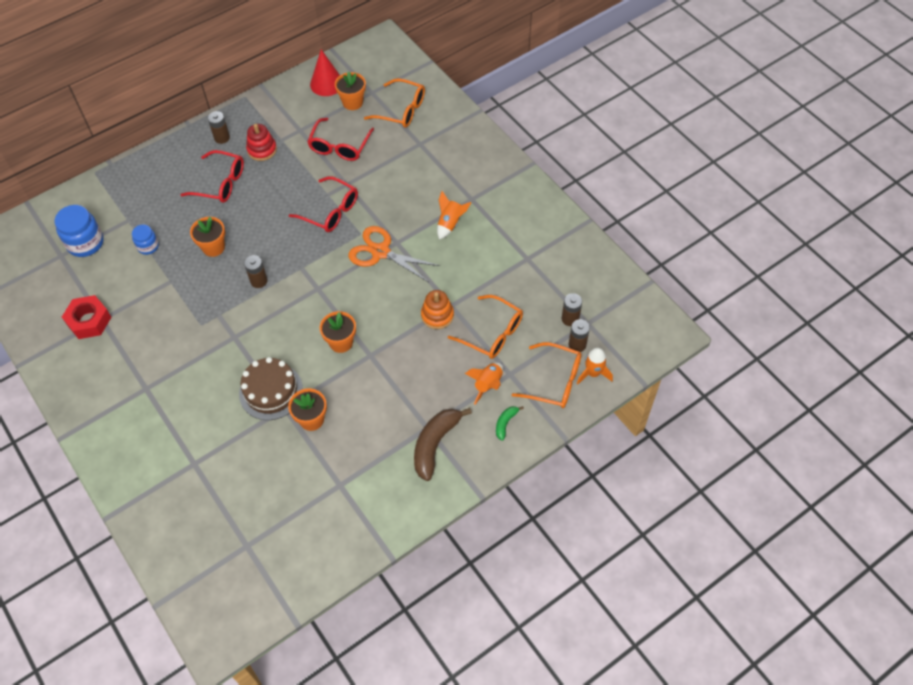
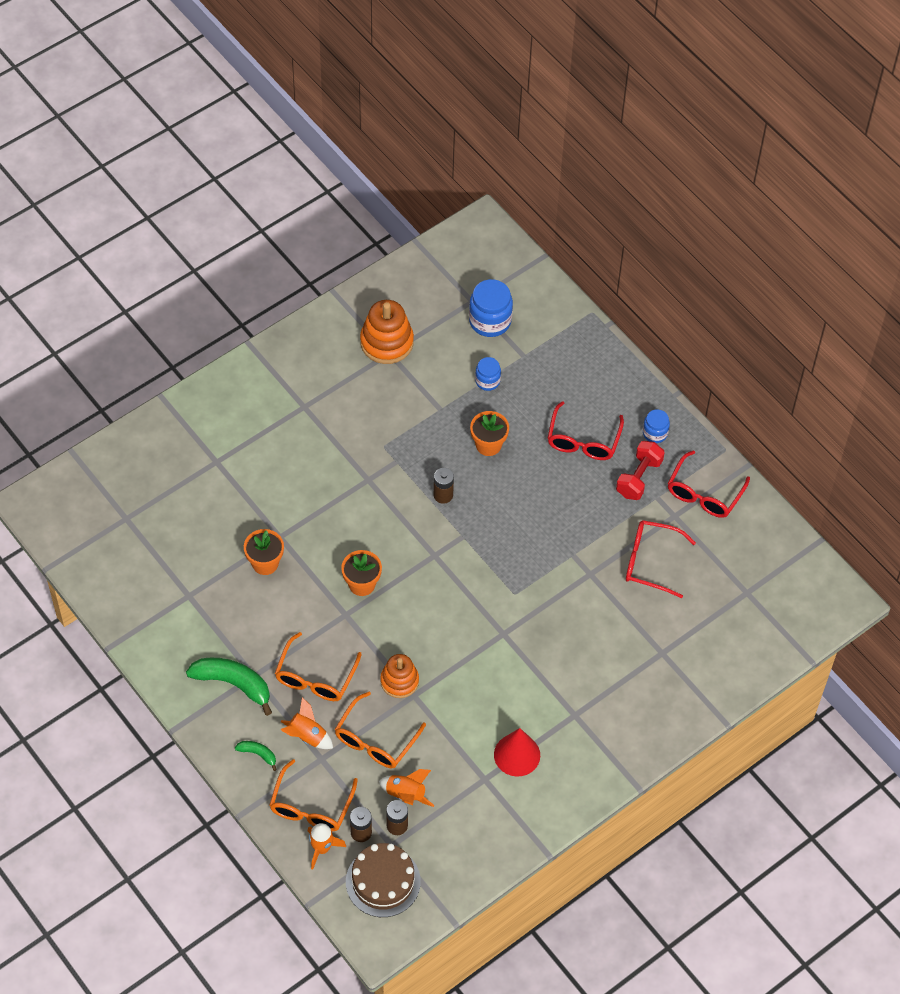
camera: 85 degrees right, 0 degrees up
red nut [62,295,111,339] -> orange stacking toy [360,300,414,364]
brown battery [208,111,230,144] -> blue jar [643,409,670,443]
brown cake [239,357,303,420] -> brown cake moved to [346,843,421,917]
red stacking toy [246,124,277,161] -> red dumbbell [616,441,665,500]
red glasses [289,176,358,232] -> red glasses moved to [668,450,750,518]
red cone [310,50,340,96] -> red cone moved to [494,728,540,777]
orange flower pot [335,71,366,110] -> none
orange scissors [348,226,440,282] -> none
orange glasses [364,78,425,128] -> orange glasses moved to [275,632,362,701]
brown banana [414,408,472,481] -> green banana [186,658,272,716]
orange rocket [437,191,471,240] -> orange rocket moved to [379,769,434,807]

